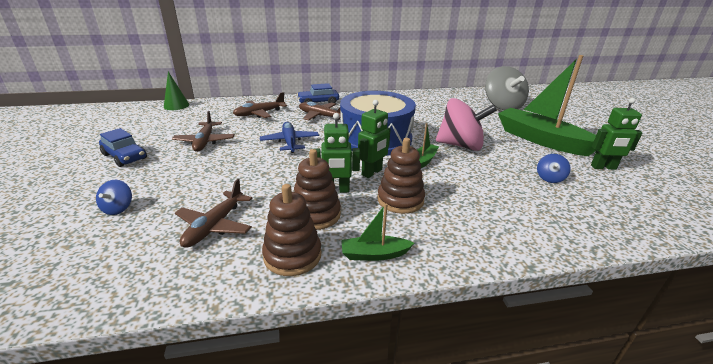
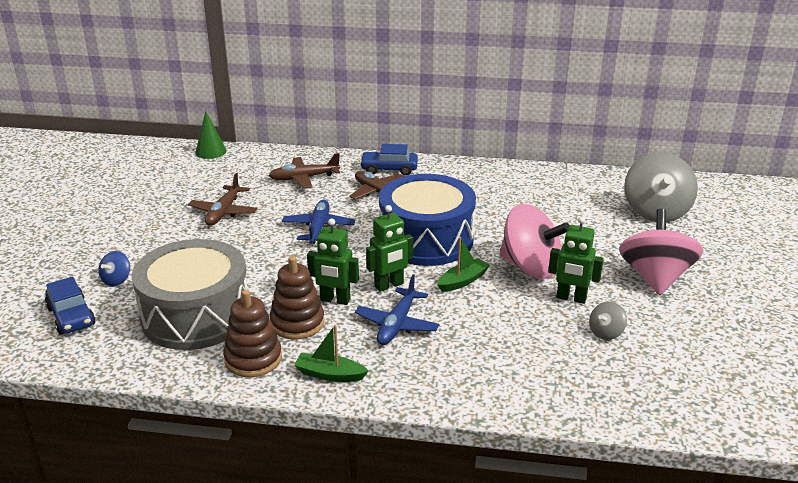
camera: 20 degrees right, 0 degrees up
blue car [99,128,147,167] -> blue car moved to [45,277,96,335]
brown plane [175,179,252,248] -> grey drum [132,239,248,350]
brown stacking toy [377,138,425,214] -> blue plane [355,275,439,345]
green boat [498,55,597,156] -> pink spinning top [619,209,704,295]
blue spinning top [537,154,571,183] -> grey spinning top [589,301,627,340]
green robot [591,98,642,170] -> green robot moved to [548,217,604,304]

